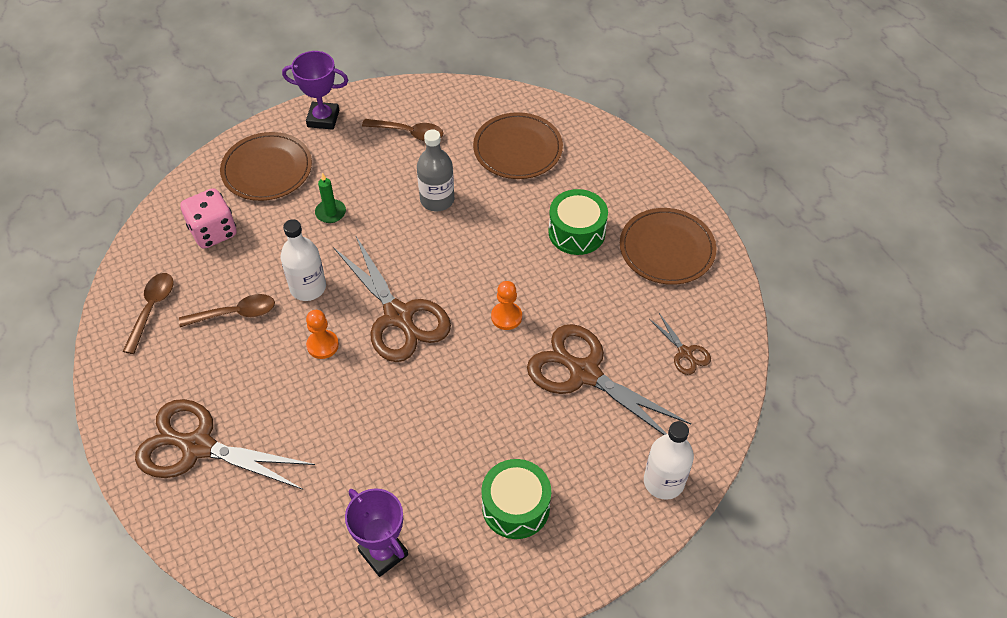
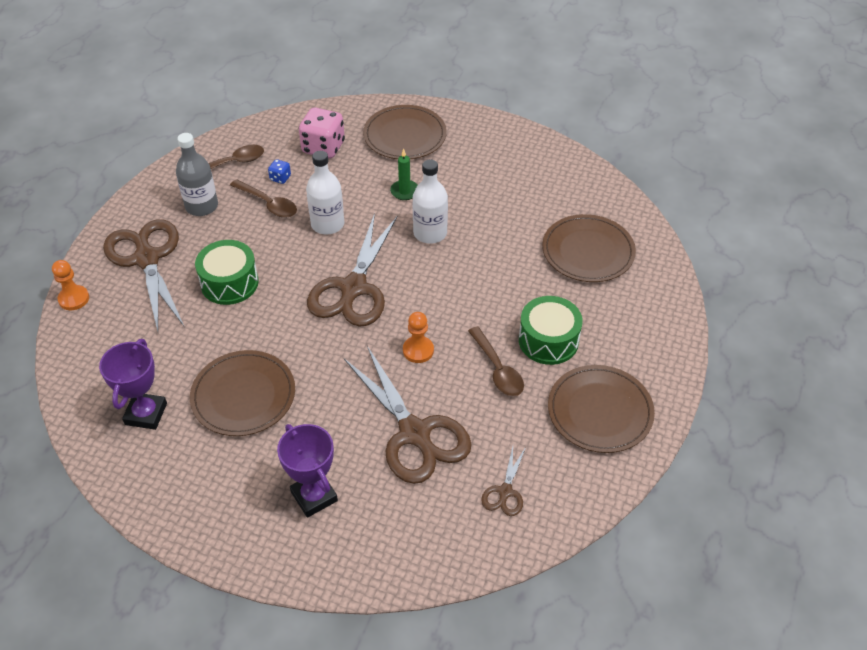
camera: 50 degrees right, 5 degrees down
purple trophy [282,51,348,130] -> purple trophy moved to [277,424,338,518]
orange pawn [306,310,339,359] -> orange pawn moved to [52,260,89,310]
brown spoon [362,119,443,141] -> brown spoon moved to [468,326,524,396]
grey bottle [417,130,454,211] -> grey bottle moved to [176,133,218,216]
green drum [481,459,551,539] -> green drum moved to [195,240,259,305]
brown scissors [527,324,691,435] -> brown scissors turned 150 degrees clockwise [344,346,472,484]
white bottle [644,421,694,500] -> white bottle moved to [412,160,448,244]
none -> brown plate [190,350,295,436]
none -> blue dice [268,159,291,184]

